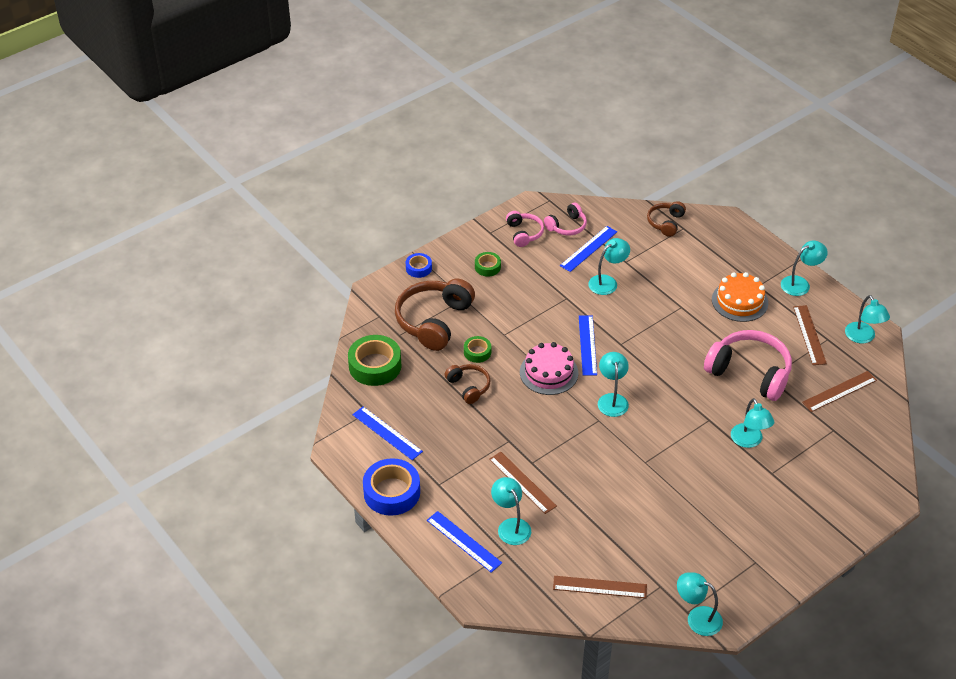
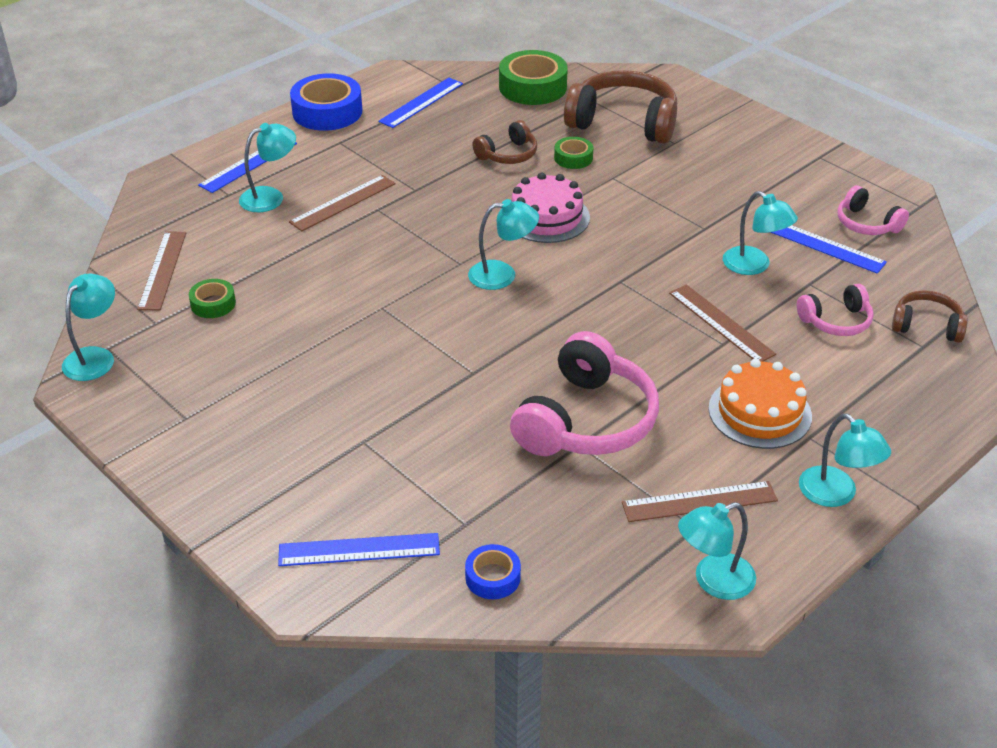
camera: 85 degrees right, 5 degrees down
blue tape [406,253,432,278] -> blue tape moved to [465,544,521,599]
green tape [475,252,501,277] -> green tape moved to [189,279,236,318]
pink headphones [506,211,544,247] -> pink headphones moved to [797,284,874,336]
blue ruler [579,315,597,375] -> blue ruler moved to [278,533,440,566]
turquoise lamp [731,398,774,448] -> none
brown ruler [802,371,877,412] -> brown ruler moved to [669,284,776,362]

